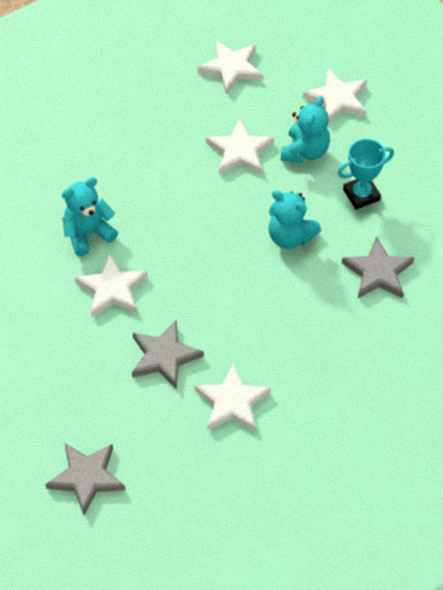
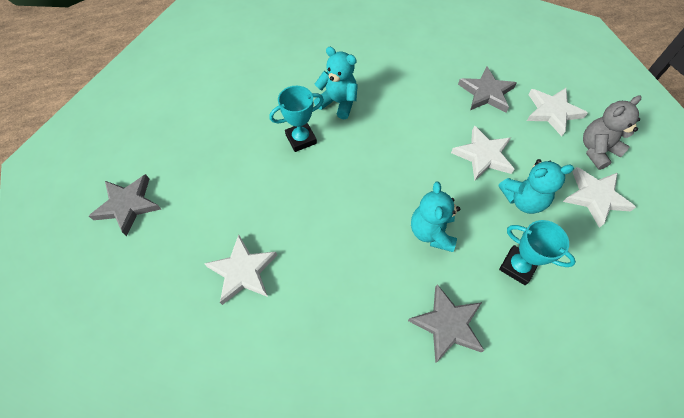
camera: 60 degrees right, 5 degrees up
white star [75,253,148,317] -> turquoise trophy [269,86,324,152]
grey star [132,320,204,390] -> grey star moved to [458,66,516,113]
none -> grey teddy bear [583,95,641,170]

